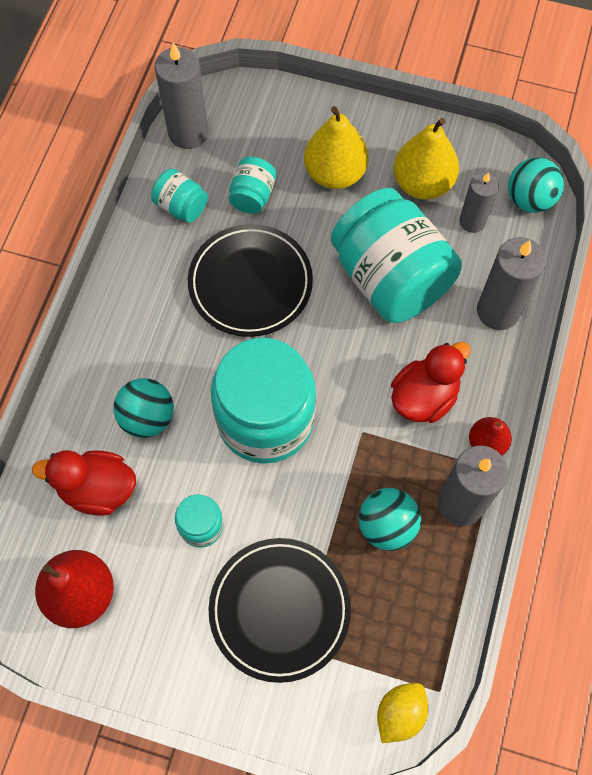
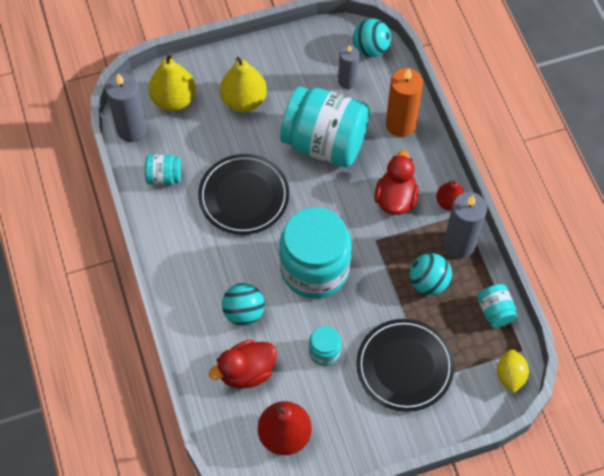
camera: 35 degrees left, 5 degrees down
turquoise jar [229,157,277,214] -> turquoise jar moved to [477,284,517,328]
yellow pear [393,118,459,200] -> yellow pear moved to [149,53,196,111]
grey candle [477,237,546,330] -> orange candle [386,68,423,137]

